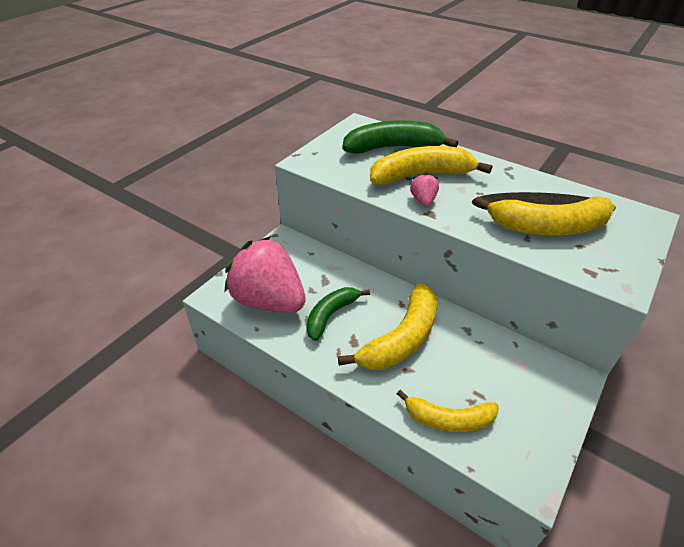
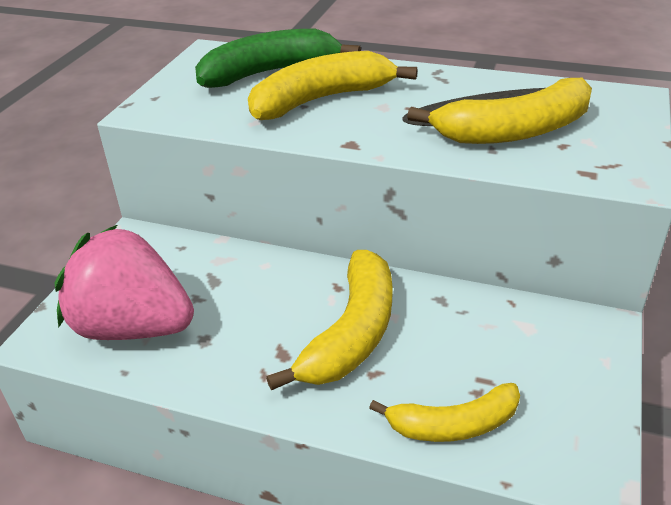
camera: 15 degrees left, 5 degrees down
green banana [306,287,370,341] -> none
pink strawberry [410,173,439,206] -> none

